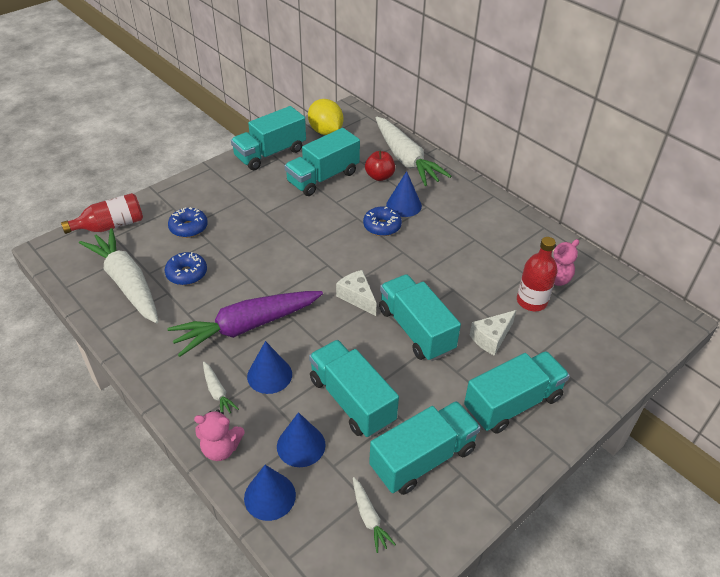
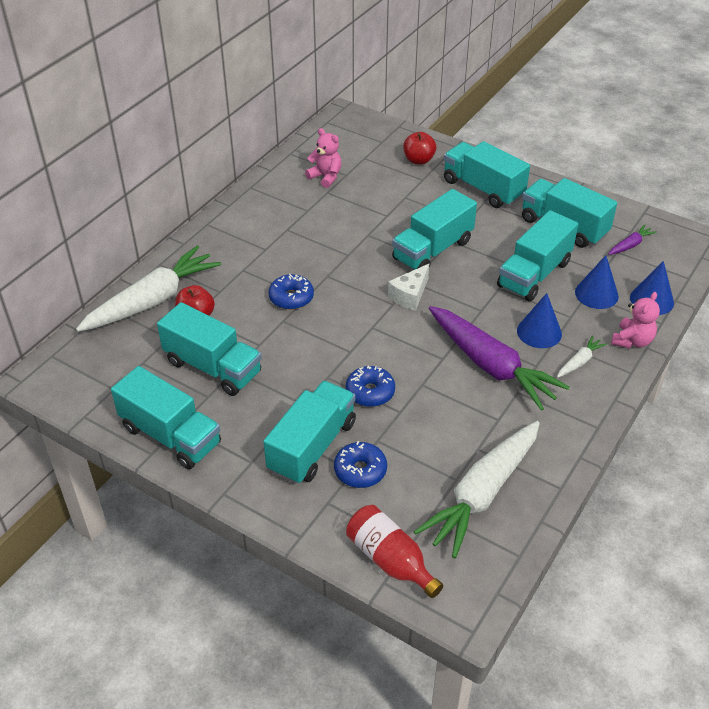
camera: 105 degrees left, 0 degrees up
blue donut [165,252,207,285] -> blue donut moved to [346,366,395,407]
pink teddy bear [194,409,245,461] -> pink teddy bear turned 45 degrees clockwise [611,292,660,349]
yellow lemon [308,99,343,135] -> none
white carrot [353,477,396,553] -> purple carrot [608,225,657,255]
blue cone [386,171,422,217] -> none
white cheese [470,310,516,356] -> none
red bottle [517,237,557,311] -> none
none -> turquoise truck [263,381,356,484]
none -> red apple [403,132,436,165]

